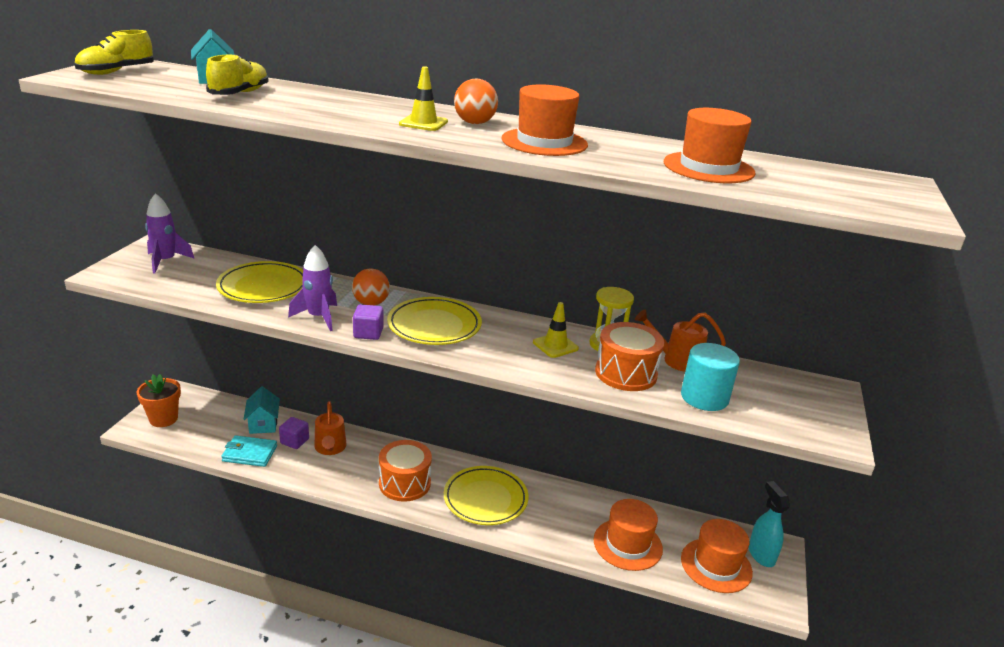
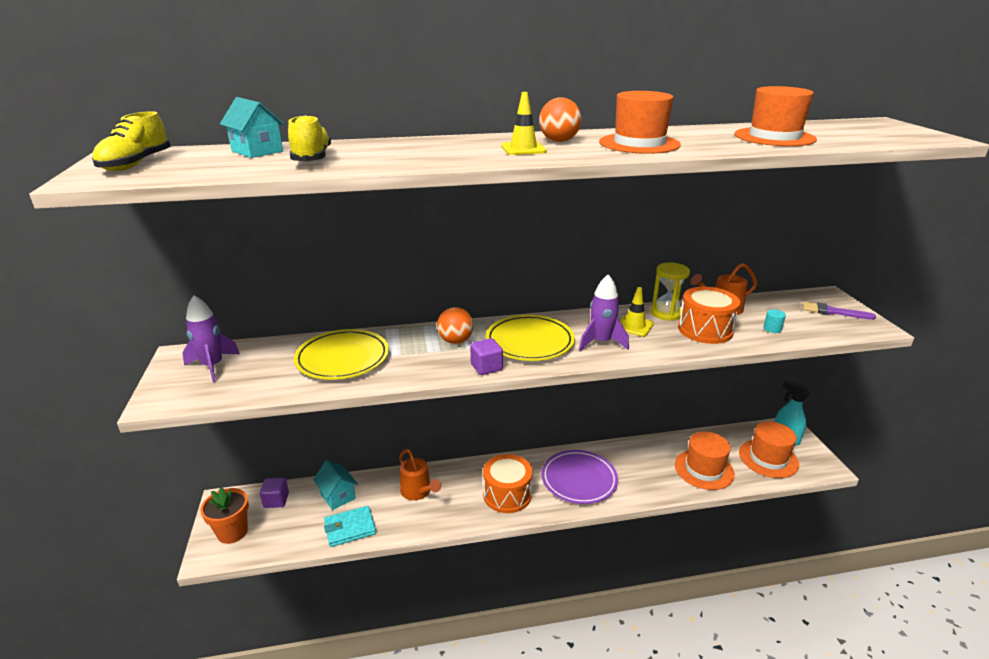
camera: 25 degrees left, 0 degrees up
purple cube [279,417,309,449] -> purple cube moved to [260,478,289,508]
purple rocket [288,245,337,331] -> purple rocket moved to [579,274,629,351]
yellow plate [444,466,528,525] -> purple plate [542,450,618,504]
turquoise cylinder [681,343,740,411] -> turquoise cylinder [764,309,786,333], size x0.44
none -> purple brush [802,302,876,320]

